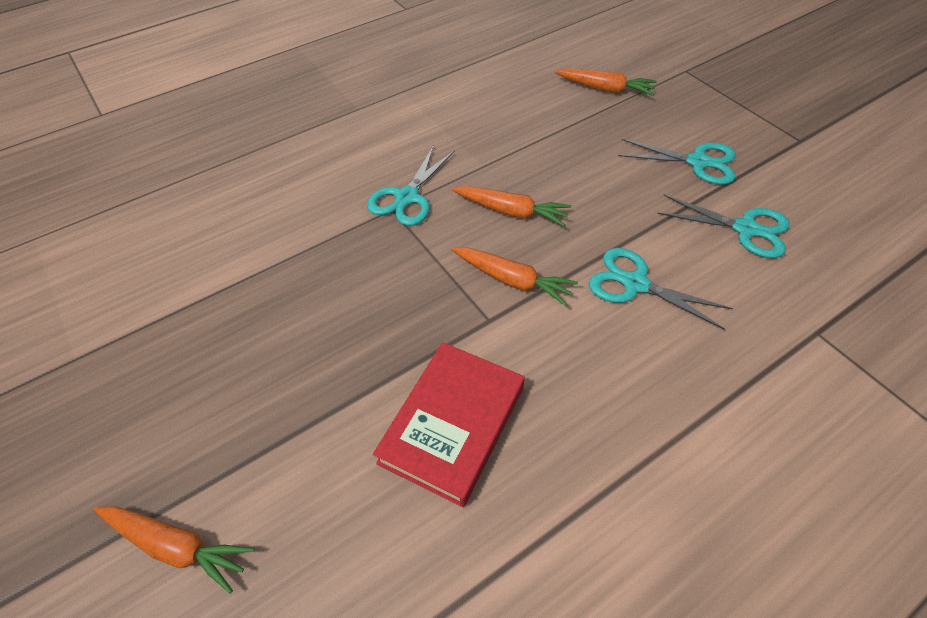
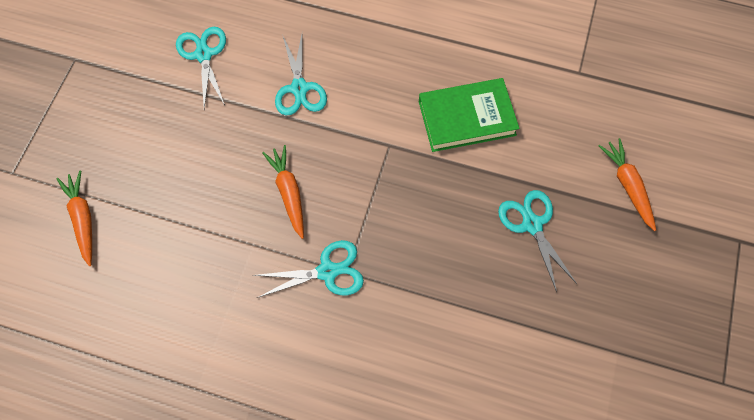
camera: 130 degrees left, 15 degrees up
red book [373,342,525,507] -> green book [419,78,519,152]
orange carrot [451,247,578,306] -> none
turquoise scissors [618,139,736,185] -> turquoise scissors moved to [498,190,577,292]

